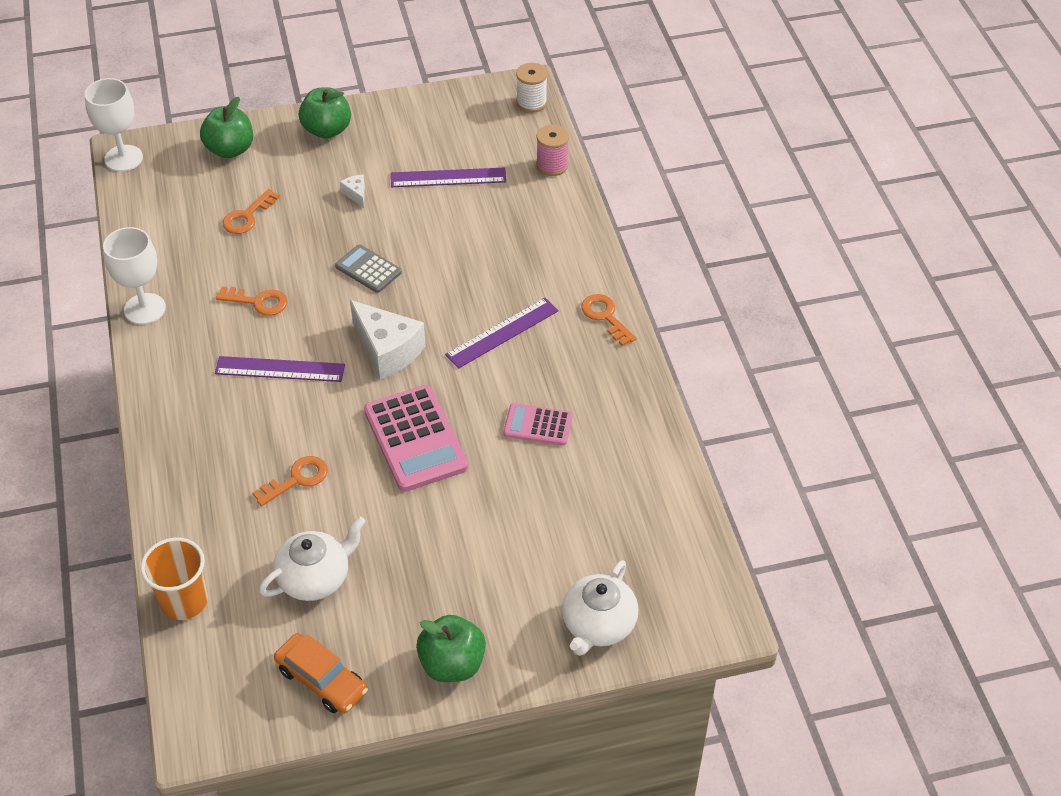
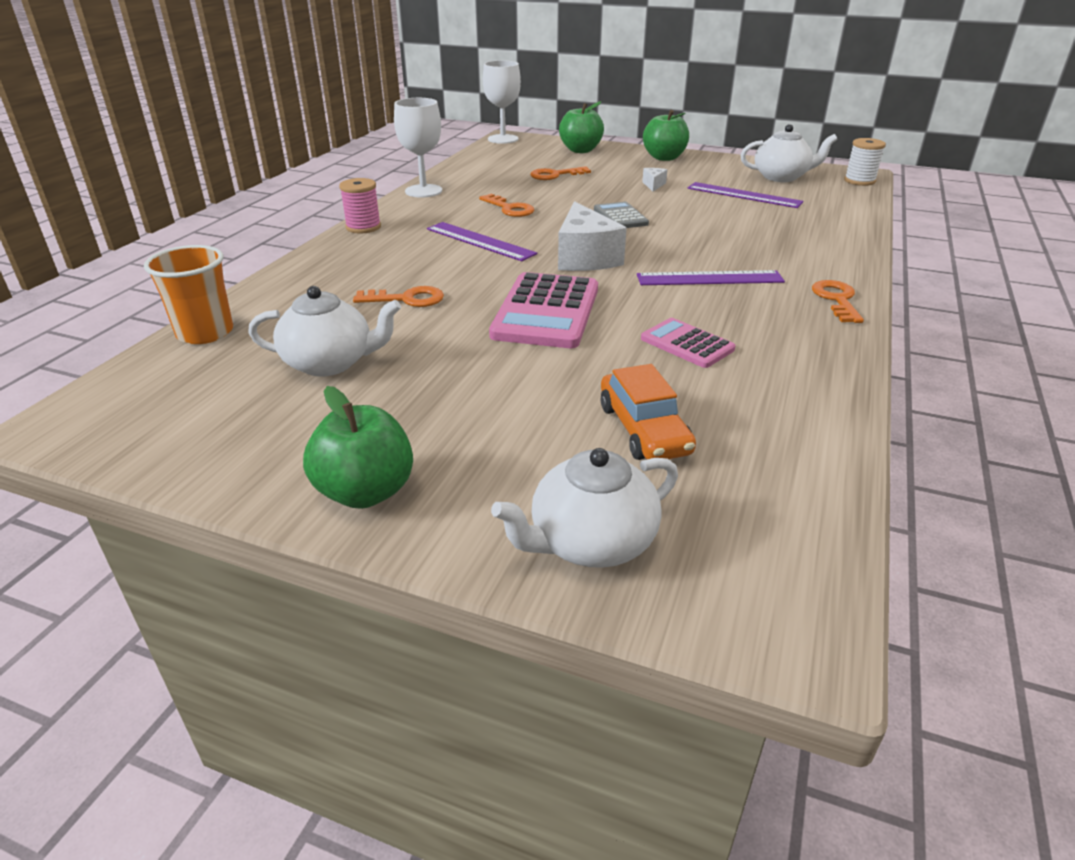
camera: 35 degrees right, 15 degrees down
orange car [274,633,368,714] -> orange car moved to [601,364,696,460]
pink spool [536,125,569,176] -> pink spool moved to [339,178,381,234]
none -> white teapot [741,124,838,182]

